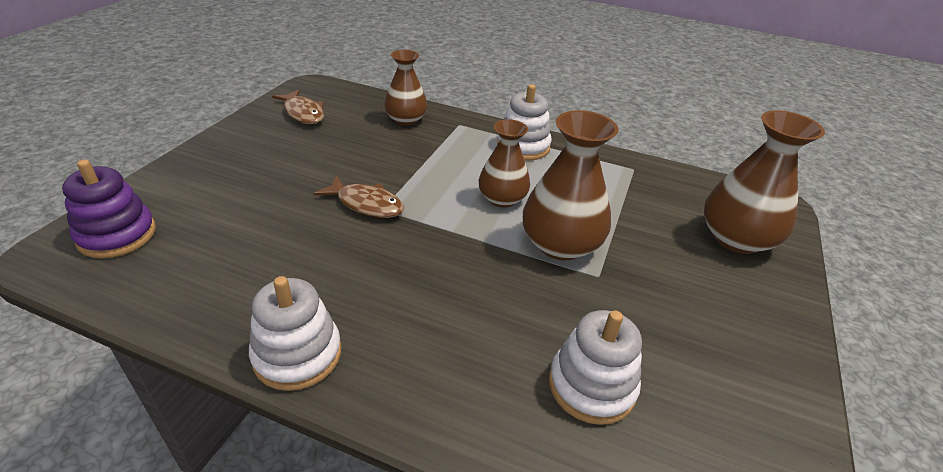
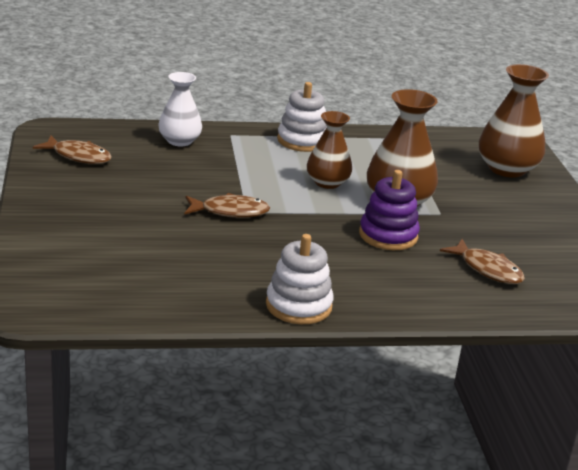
camera: 30 degrees left, 10 degrees down
purple stacking toy [62,160,156,258] -> purple stacking toy moved to [359,170,420,250]
brown vase [384,50,427,126] -> white vase [158,72,202,146]
white stacking toy [549,310,642,425] -> brown fish [440,239,525,284]

